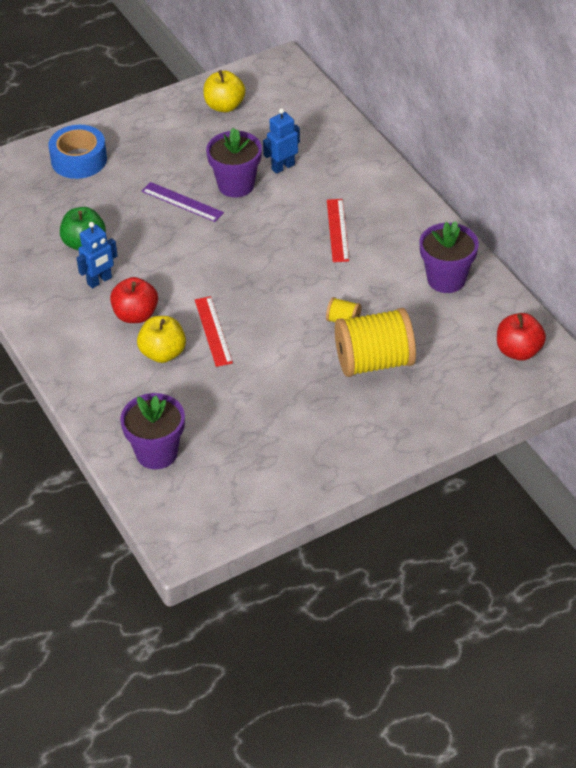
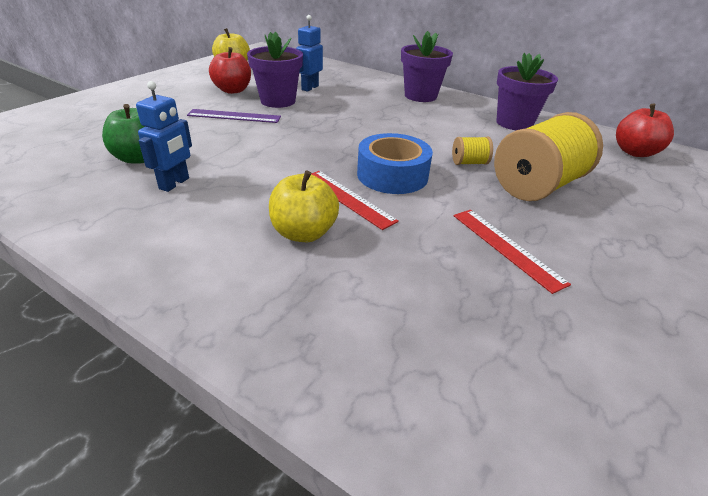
camera: 30 degrees left, 10 degrees down
blue tape [49,125,107,179] -> blue tape moved to [357,133,433,194]
red apple [110,277,158,323] -> red apple moved to [209,47,251,94]
purple flower pot [120,393,185,469] -> purple flower pot moved to [401,31,453,102]
red ruler [327,199,349,262] -> red ruler moved to [454,210,571,294]

